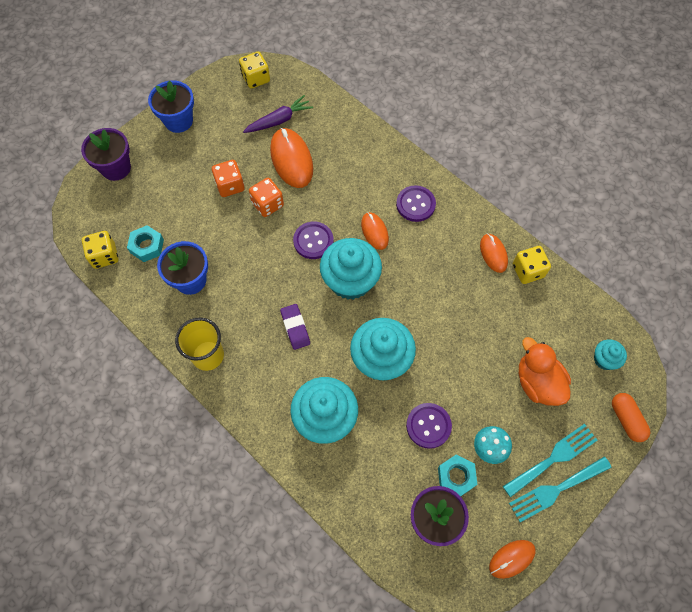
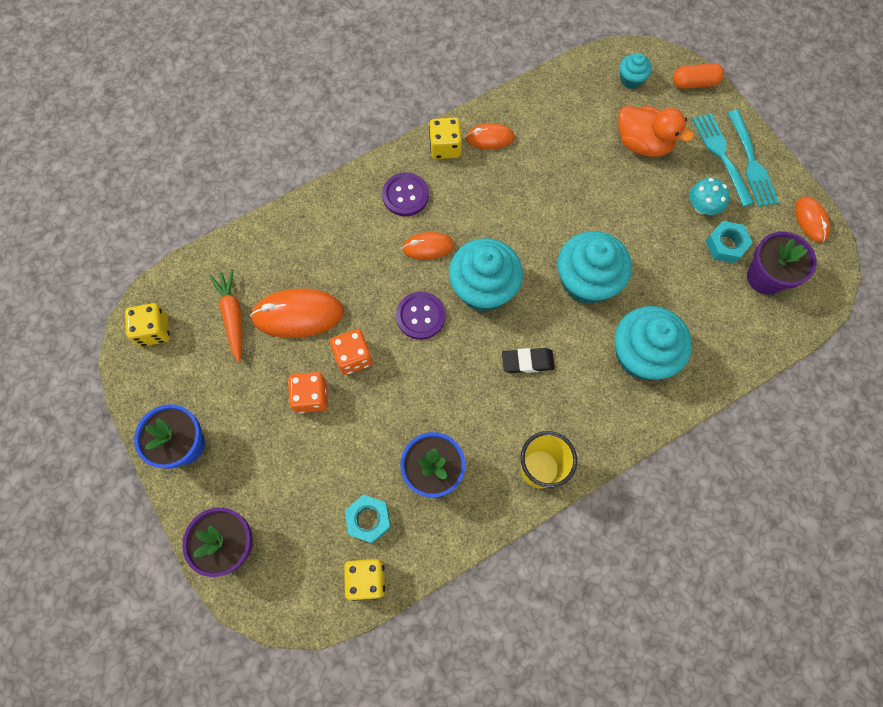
camera: 75 degrees left, 5 degrees up
purple carrot [243,95,313,133] -> orange carrot [209,269,242,362]
purple eraser [280,304,310,350] -> black eraser [502,348,555,373]
purple button [406,403,452,449] -> none
yellow dice [513,246,551,284] -> yellow dice moved to [429,118,462,159]
orange duck [519,337,571,406] -> orange duck turned 135 degrees counterclockwise [618,106,694,157]

